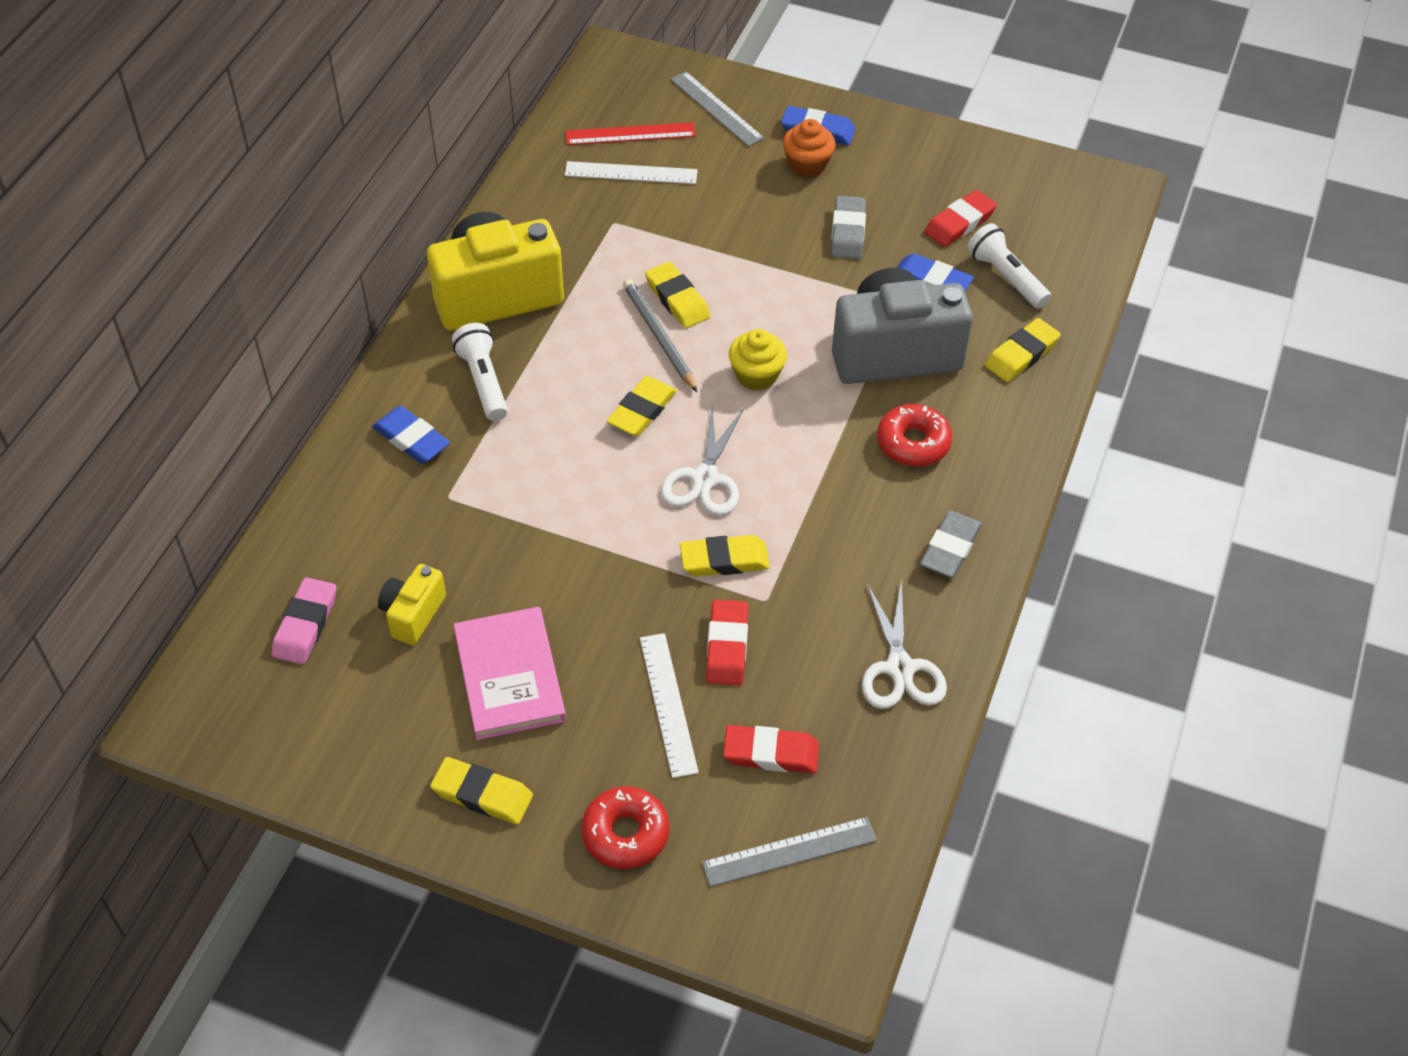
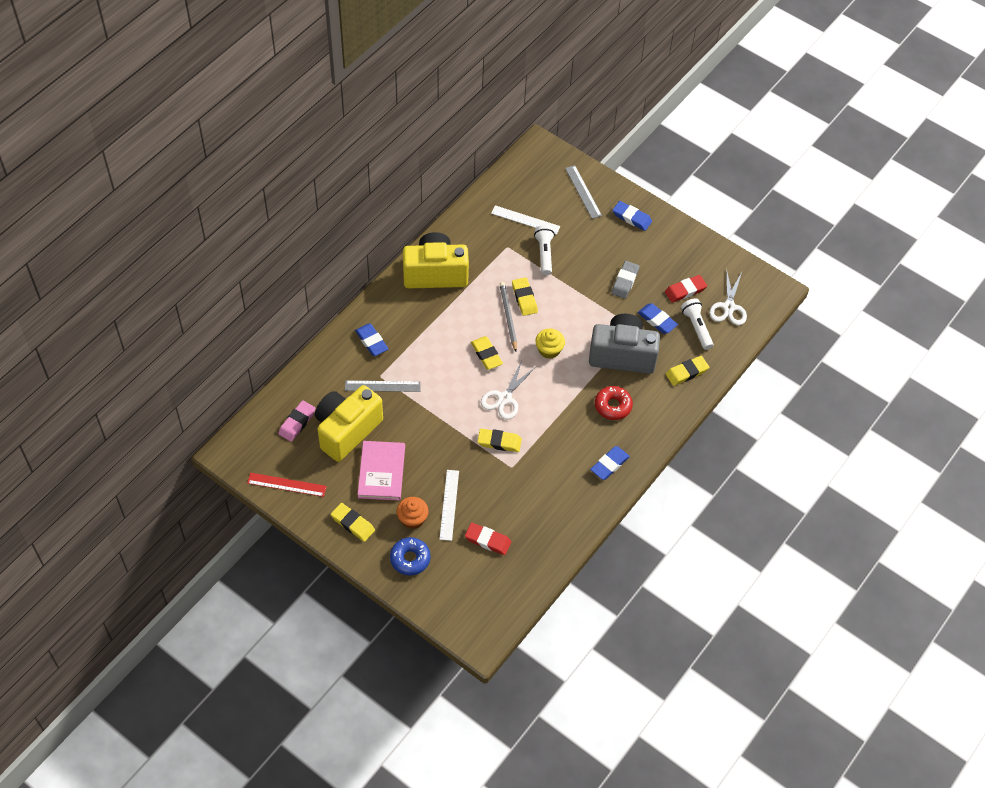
camera: 15 degrees right, 5 degrees up
yellow camera [378,564,446,645] -> yellow camera [315,385,383,462], size x2.06
white flashlight [452,323,508,421] -> white flashlight moved to [534,225,555,275]
red ruler [566,122,696,145] -> red ruler moved to [247,473,327,497]
red donut [581,786,669,869] -> blue donut [390,537,431,575]
yellow eraser [607,376,677,436] -> yellow eraser turned 75 degrees counterclockwise [471,336,503,370]
grey ruler [702,817,877,887] -> grey ruler moved to [345,381,421,392]
red eraser [706,600,748,685] -> none
orange cupcake [783,119,836,178] -> orange cupcake moved to [397,497,429,529]
white scissors [862,579,947,709] -> white scissors moved to [709,269,747,325]
grey eraser [920,511,982,577] -> blue eraser [590,446,630,480]

